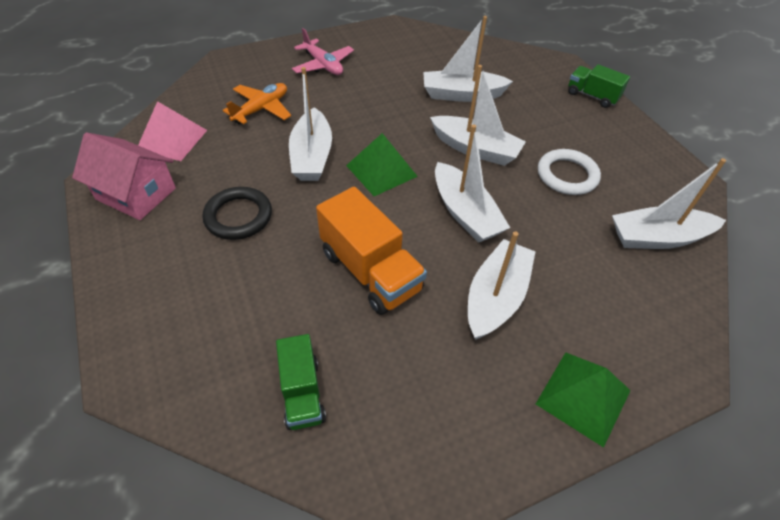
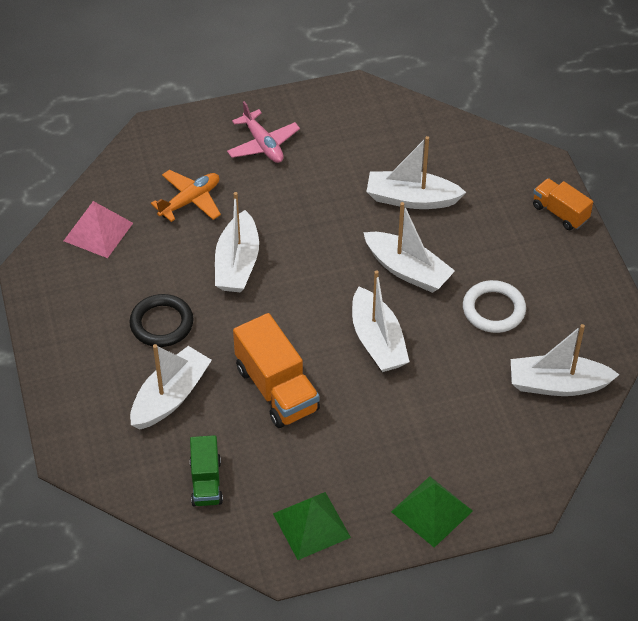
camera: 10 degrees right, 0 degrees up
pink house [72,132,176,220] -> none
green pyramid [346,133,418,196] -> green pyramid moved to [273,492,351,560]
white boat [468,231,535,340] -> white boat moved to [130,344,212,429]
green truck [568,64,630,108] -> orange truck [533,178,593,230]

